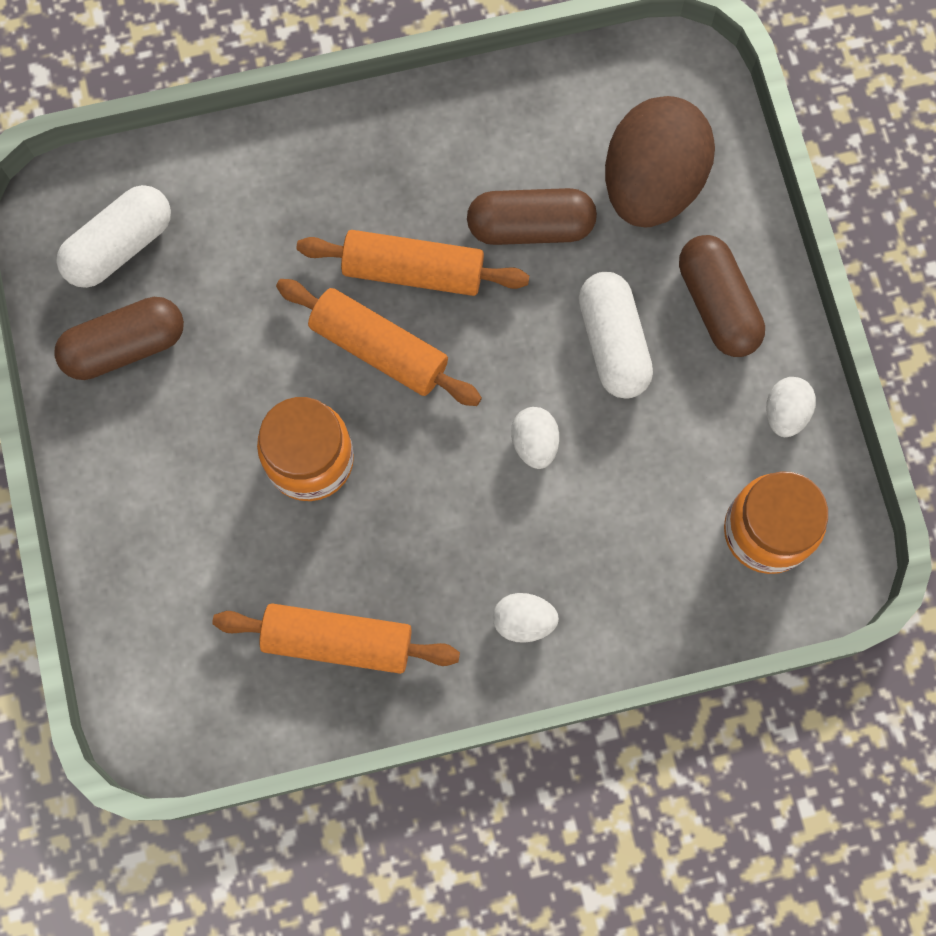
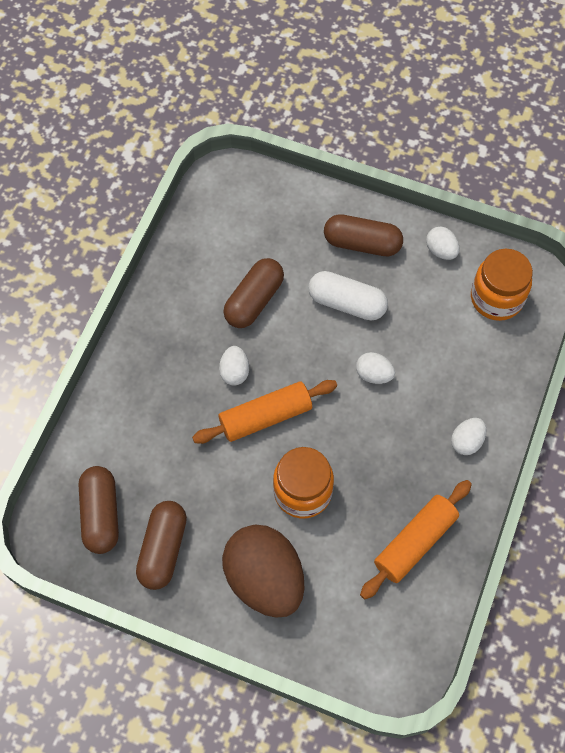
camera: 55 degrees left, 10 degrees down
white capsule [56,185,171,288] -> brown capsule [79,466,119,554]
orange rolling pin [297,230,529,296] -> white egg [219,346,249,385]
brown egg [605,96,715,227] -> brown egg moved to [222,525,304,618]

